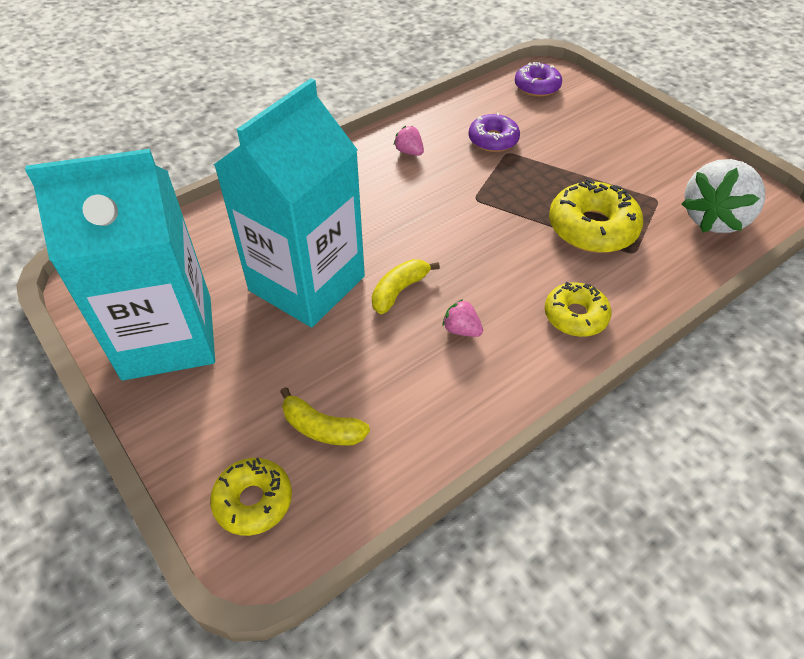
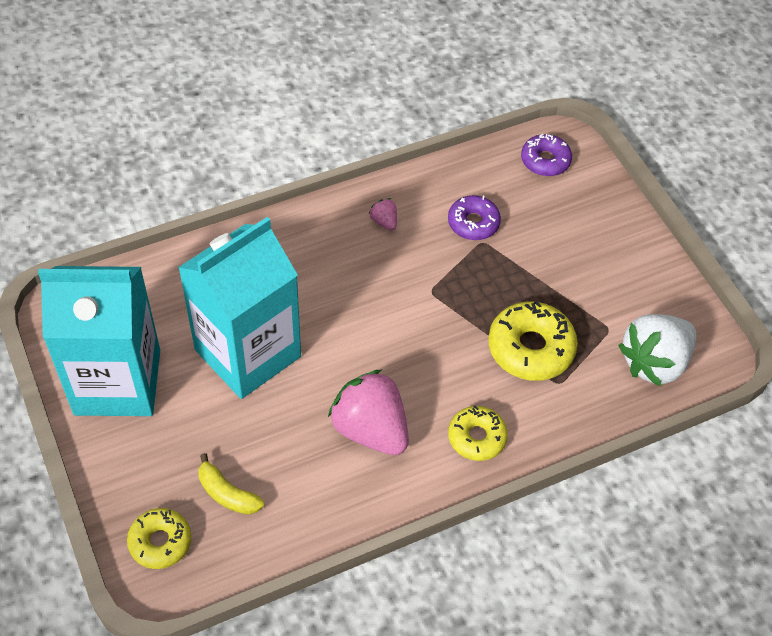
camera: 10 degrees right, 5 degrees up
yellow banana [372,259,440,314] -> none
pink strawberry [443,299,483,337] -> pink strawberry [328,370,409,455], size x2.34

